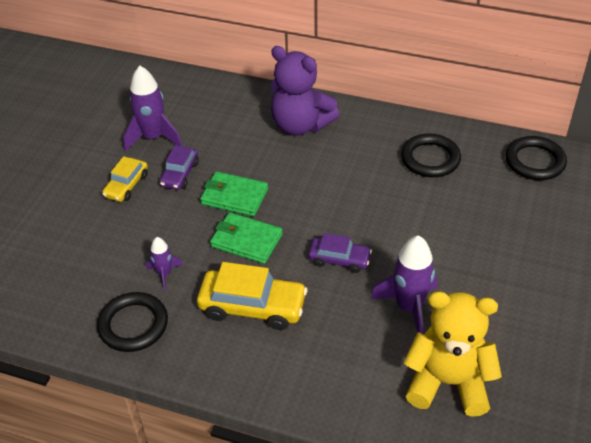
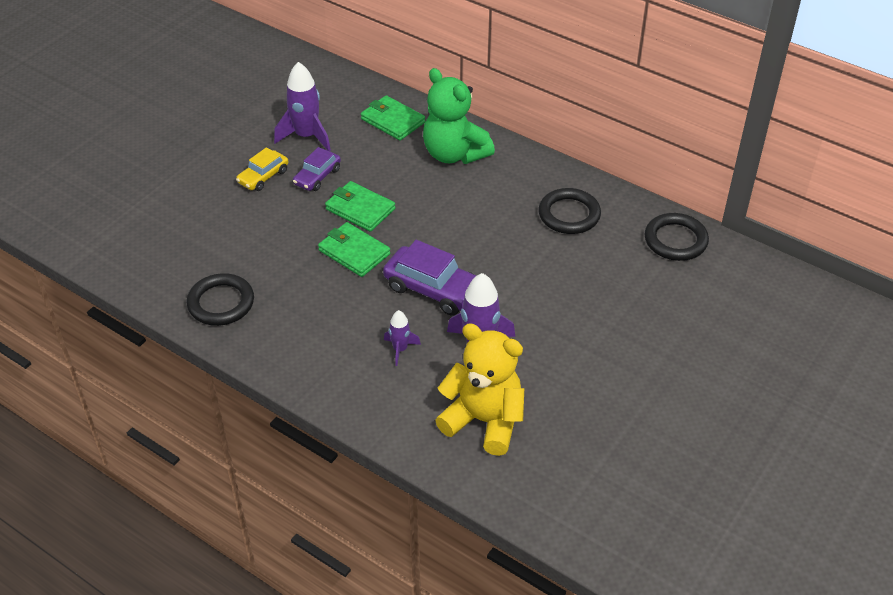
camera: 15 degrees right, 0 degrees up
purple rocket [146,237,183,291] -> purple rocket moved to [384,310,421,366]
yellow car [197,262,307,330] -> none
purple teddy bear [271,46,339,135] -> green teddy bear [423,68,495,164]
purple car [308,233,372,273] -> purple car [383,240,477,316], size x1.66
none -> green wallet [361,95,425,141]

